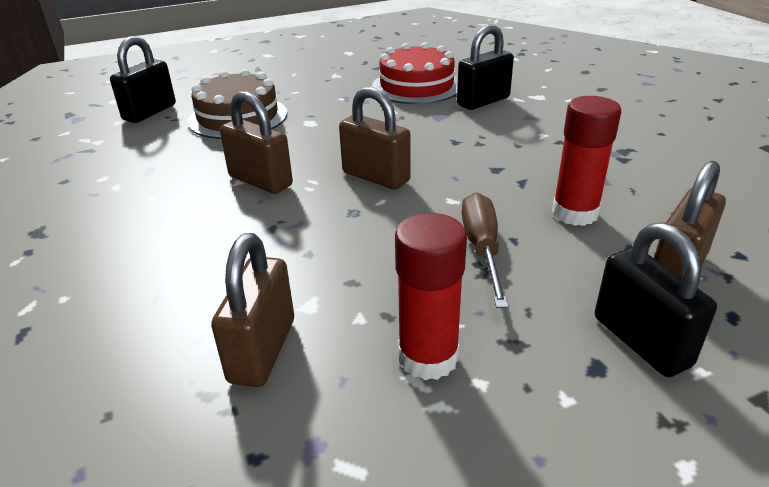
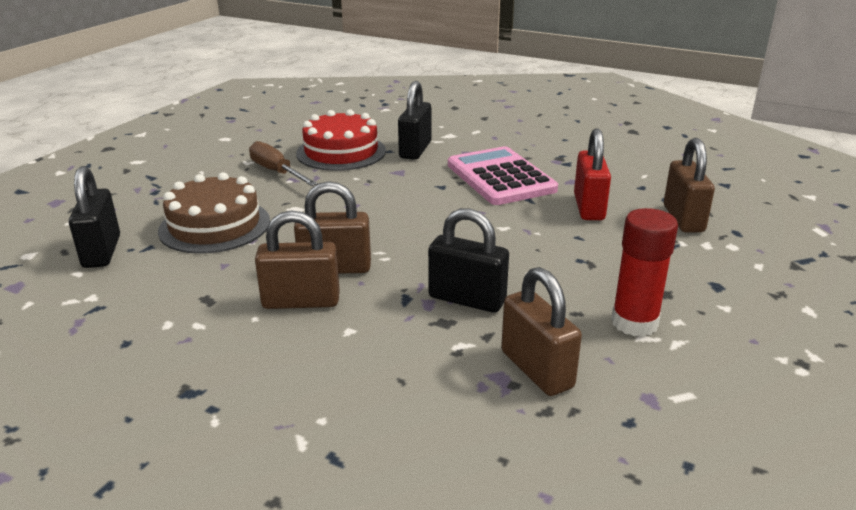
camera: 40 degrees left, 5 degrees down
brown padlock [339,87,411,190] -> brown padlock moved to [255,210,340,309]
brown screwdriver [462,192,509,308] -> brown screwdriver moved to [249,141,318,186]
red glue stick [552,96,621,226] -> red padlock [574,128,611,220]
black padlock [595,223,717,377] -> black padlock moved to [428,208,509,313]
none -> pink calculator [448,146,558,205]

